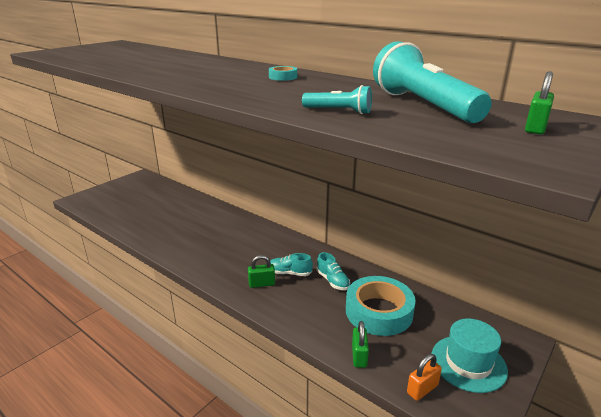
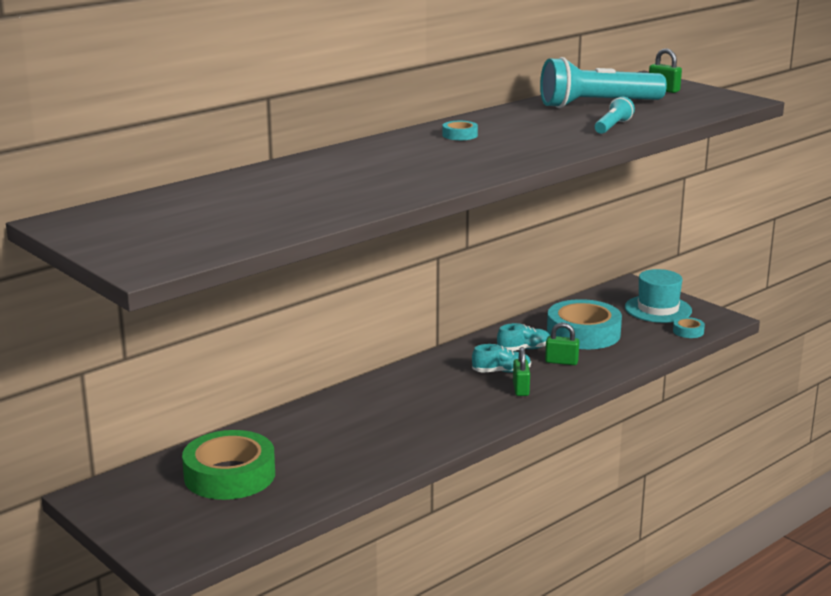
camera: 80 degrees left, 5 degrees down
turquoise shoe [270,253,313,276] -> turquoise shoe turned 120 degrees counterclockwise [472,344,531,373]
green padlock [352,321,369,368] -> green padlock moved to [545,322,579,365]
orange padlock [407,354,442,401] -> turquoise tape [673,317,705,338]
none -> green tape [182,430,275,500]

